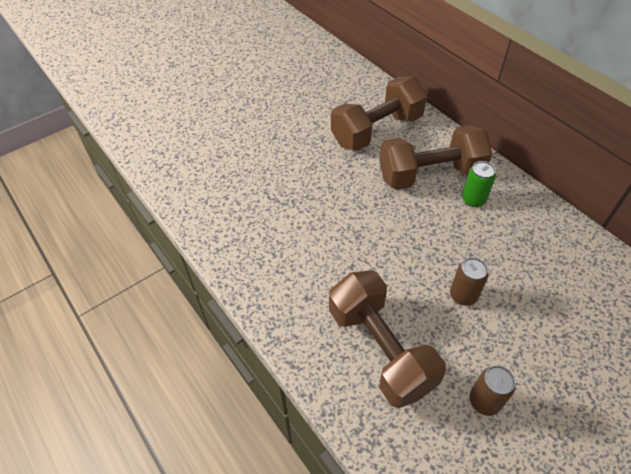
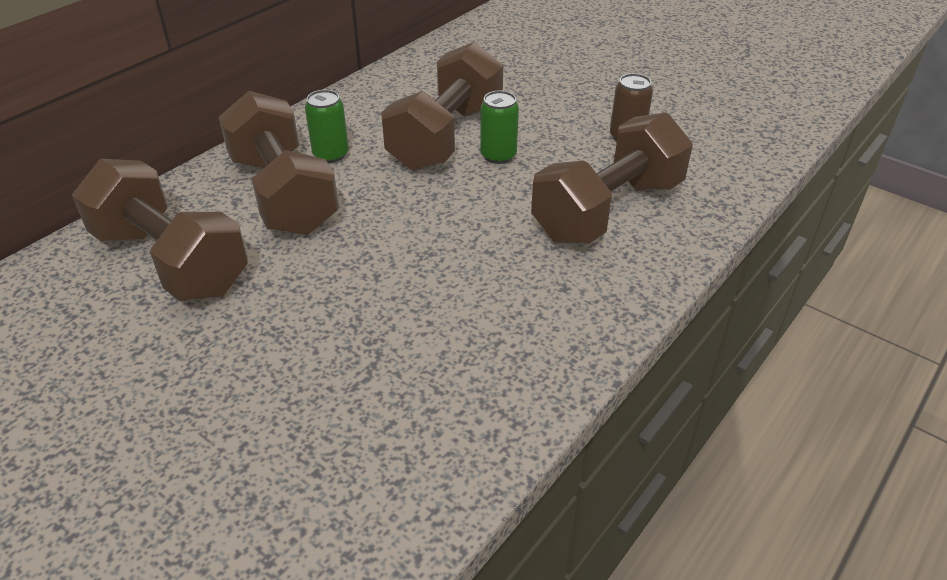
camera: 105 degrees left, 10 degrees down
brown can [450,257,489,306] -> green can [480,91,519,164]
none -> brown dumbbell [381,42,503,171]

